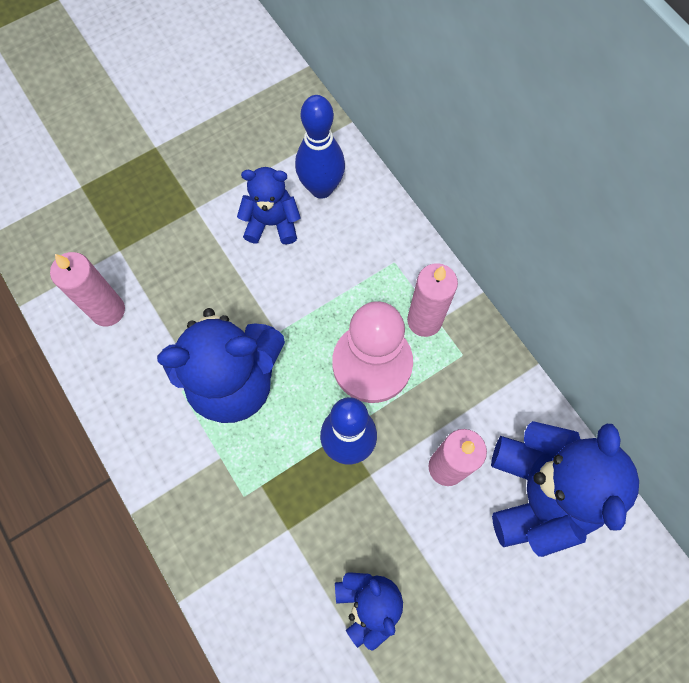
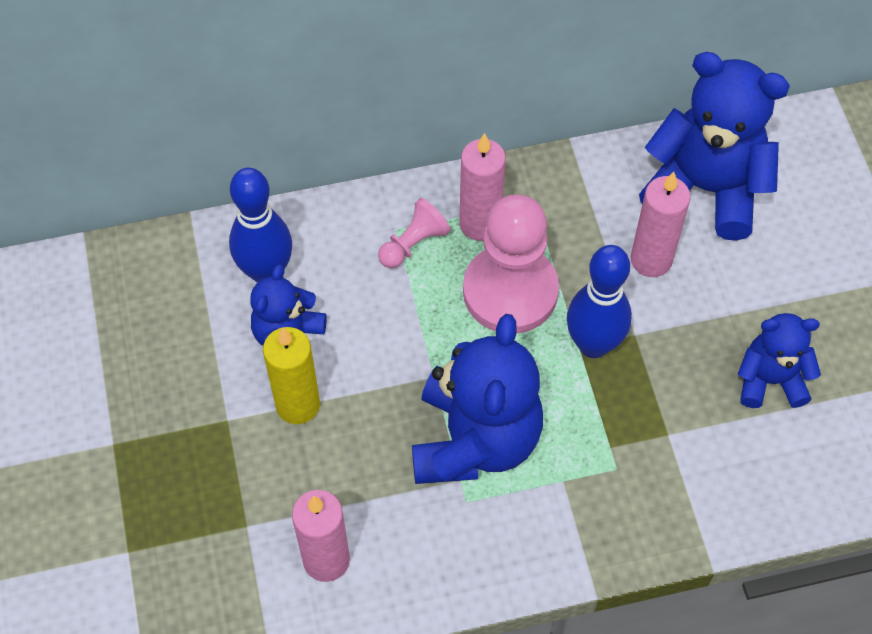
camera: 70 degrees left, 10 degrees down
none -> yellow candle [263,327,320,424]
none -> pink pawn [378,198,451,268]

